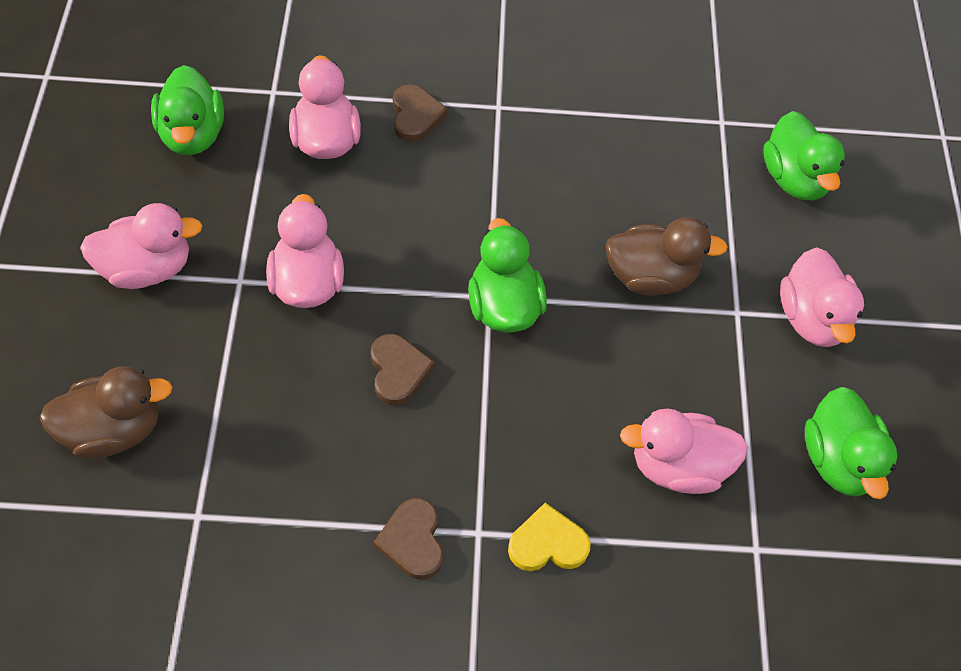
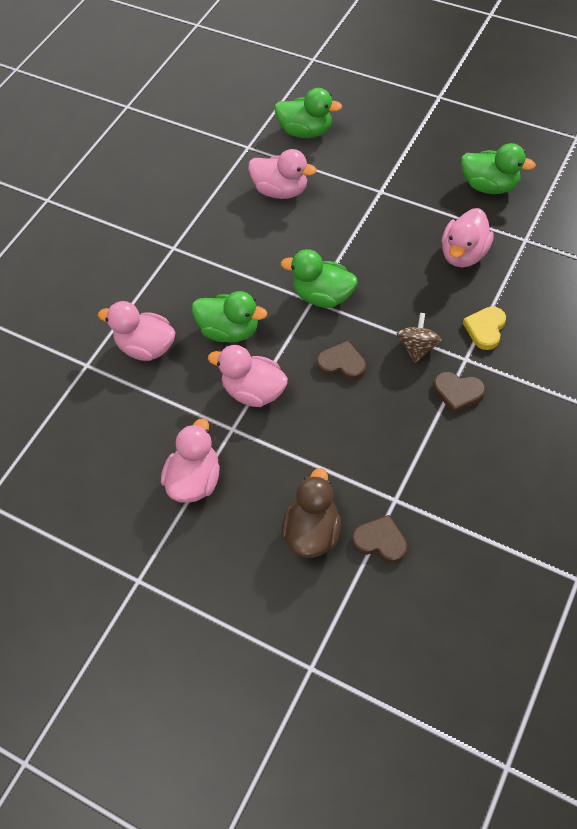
camera: 55 degrees left, 0 degrees up
green duck [151,65,224,155] -> green duck moved to [192,291,267,342]
brown heart [393,84,448,142] -> brown heart moved to [352,515,407,563]
brown duck [605,217,728,295] -> none
pink duck [780,248,864,347] -> pink duck moved to [248,149,317,199]
none -> brown spinning top [397,313,442,363]

